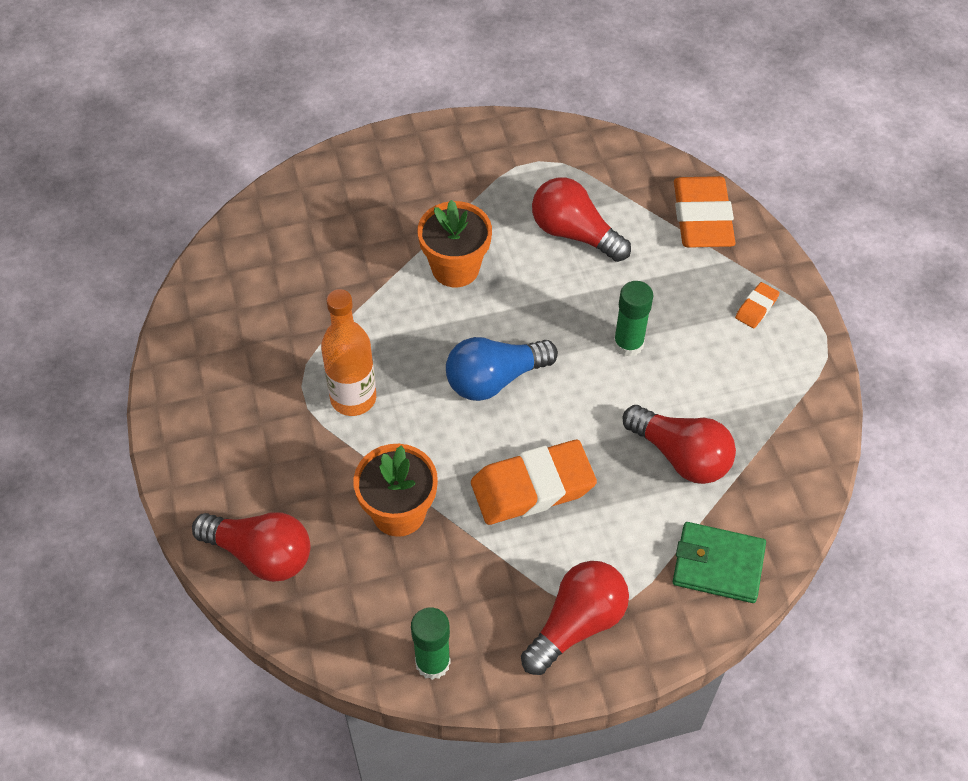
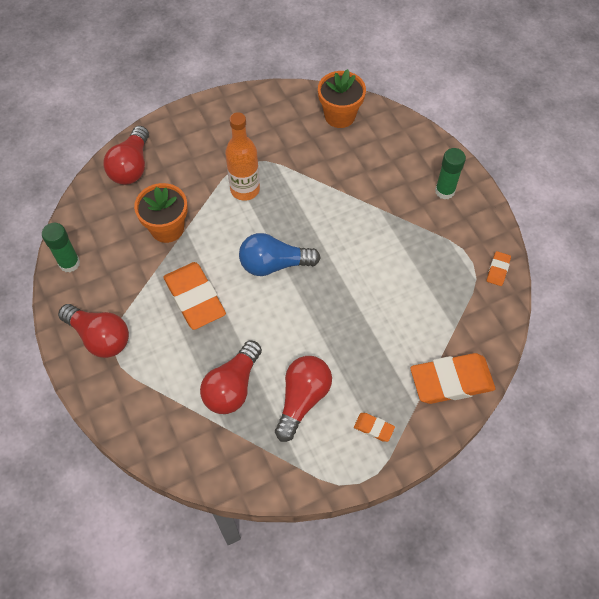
camera: 80 degrees right, 5 degrees up
orange flower pot [417,200,492,287] -> orange flower pot moved to [318,69,366,128]
blue light bulb [446,337,558,401] -> blue light bulb turned 60 degrees counterclockwise [239,233,321,276]
red light bulb [532,177,631,262] -> red light bulb moved to [275,356,332,442]
green glue stick [613,281,653,357] -> green glue stick moved to [435,148,466,199]
green wallet [673,522,766,603] -> none
none -> orange eraser [487,251,511,286]

